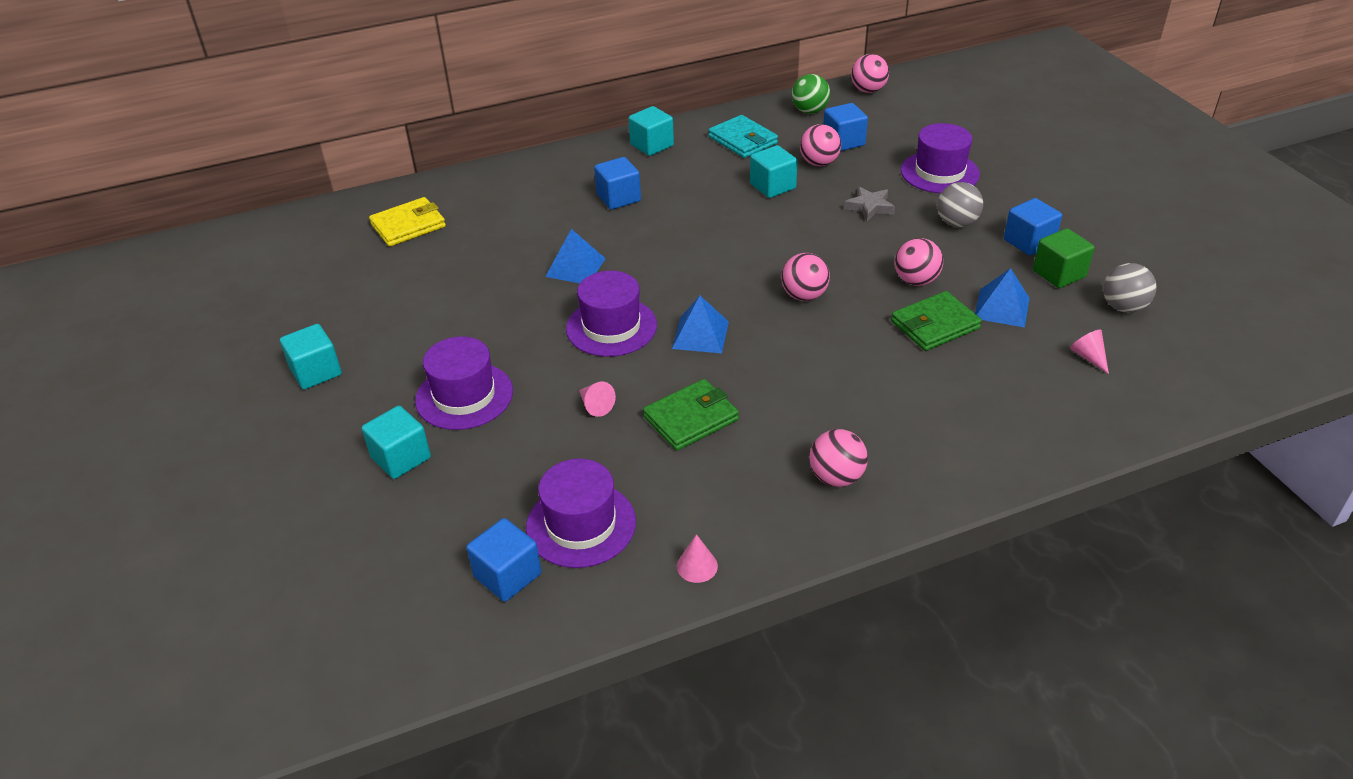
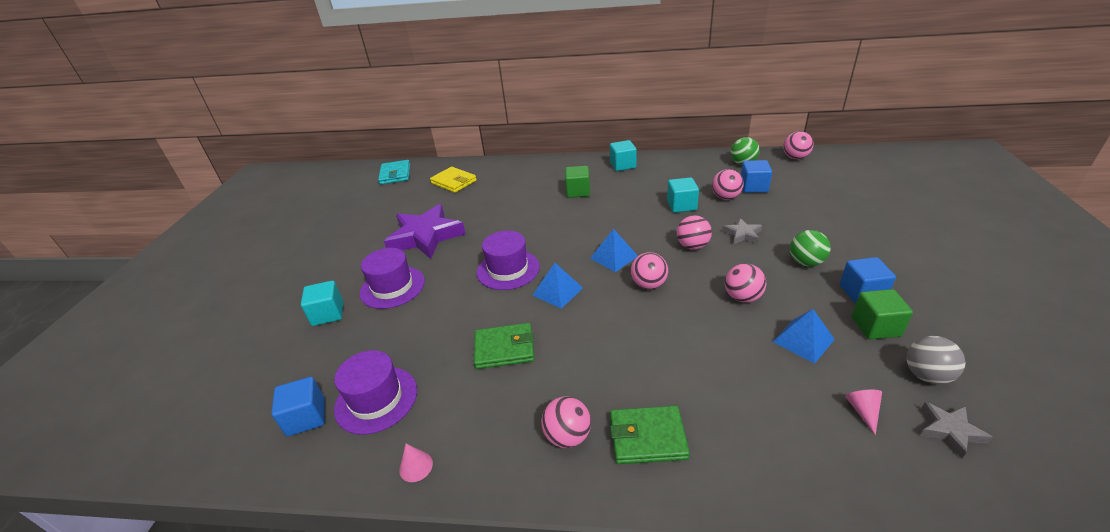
camera: 30 degrees right, 5 degrees down
turquoise cube [280,324,342,389] -> none
yellow wallet [369,197,446,247] -> yellow wallet turned 45 degrees clockwise [430,167,477,193]
blue pyramid [545,229,606,283] -> blue pyramid moved to [590,229,638,272]
pink cone [579,382,616,417] -> none
blue cube [594,157,641,210] -> green cube [565,166,590,198]
turquoise wallet [709,115,778,158] -> turquoise wallet moved to [378,160,410,185]
green wallet [891,291,982,351] -> green wallet moved to [610,406,690,464]
purple hat [901,123,980,193] -> none
grey ball [937,182,983,227] -> green ball [790,230,831,266]
none -> purple star [384,204,465,259]
none -> pink ball [677,215,712,250]
none -> grey star [920,402,993,458]

